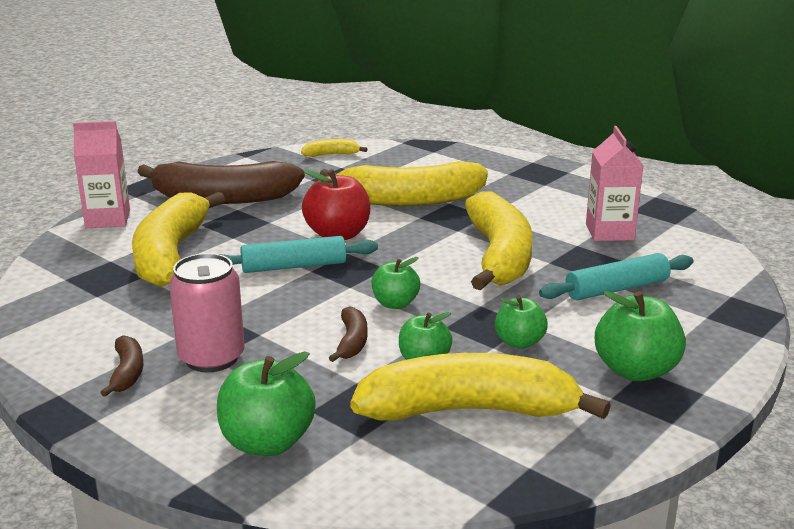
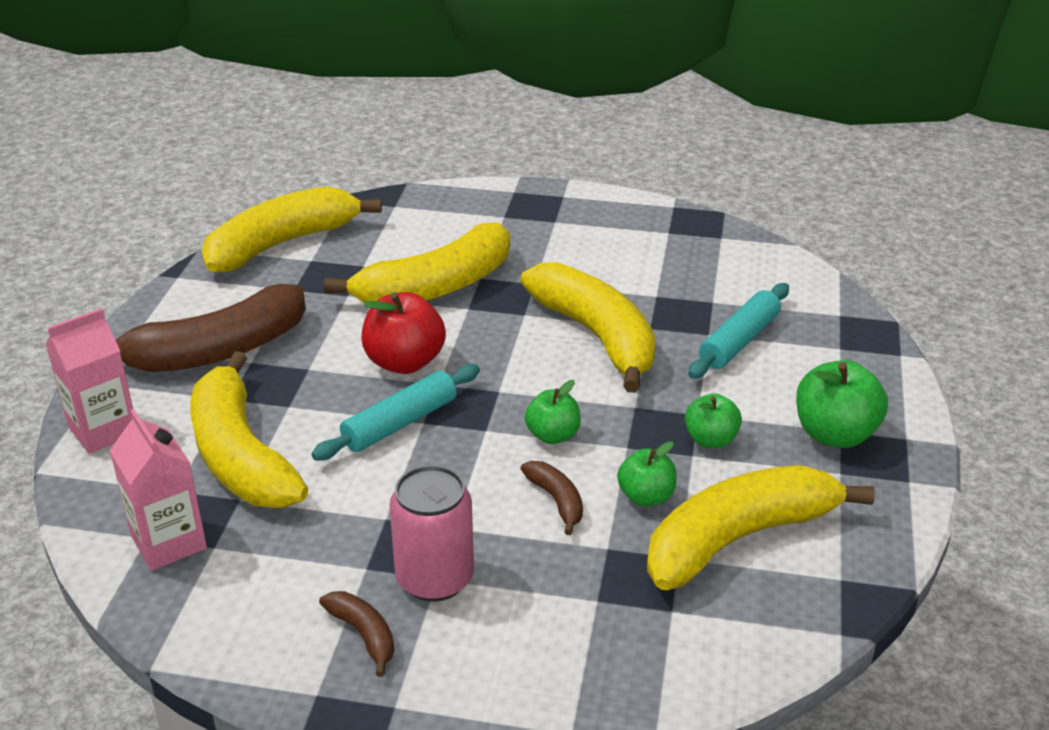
camera: 30 degrees left, 10 degrees up
green apple [217,351,316,456] -> none
yellow banana [301,139,367,157] -> yellow banana [201,186,382,273], size x2.33
pink carton [586,126,643,241] -> pink carton moved to [109,409,207,571]

